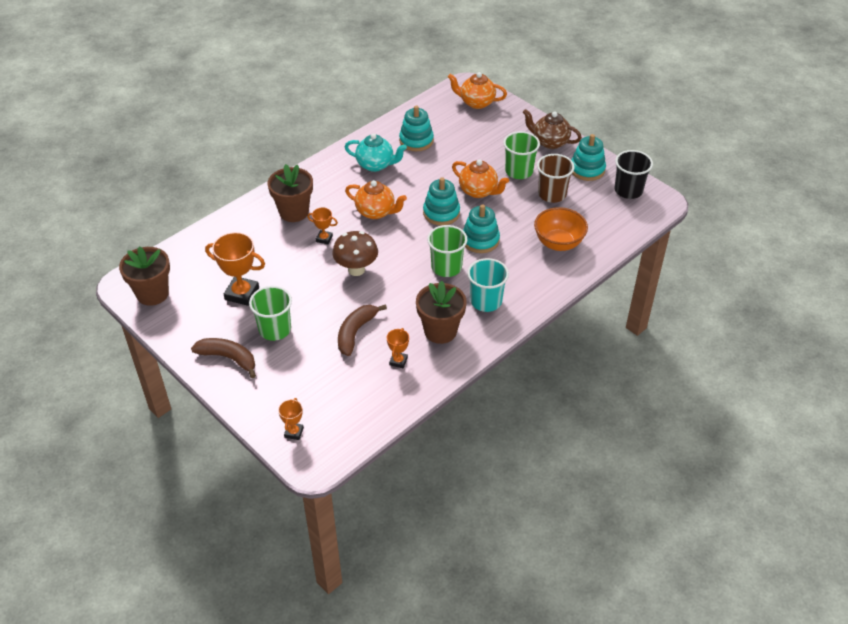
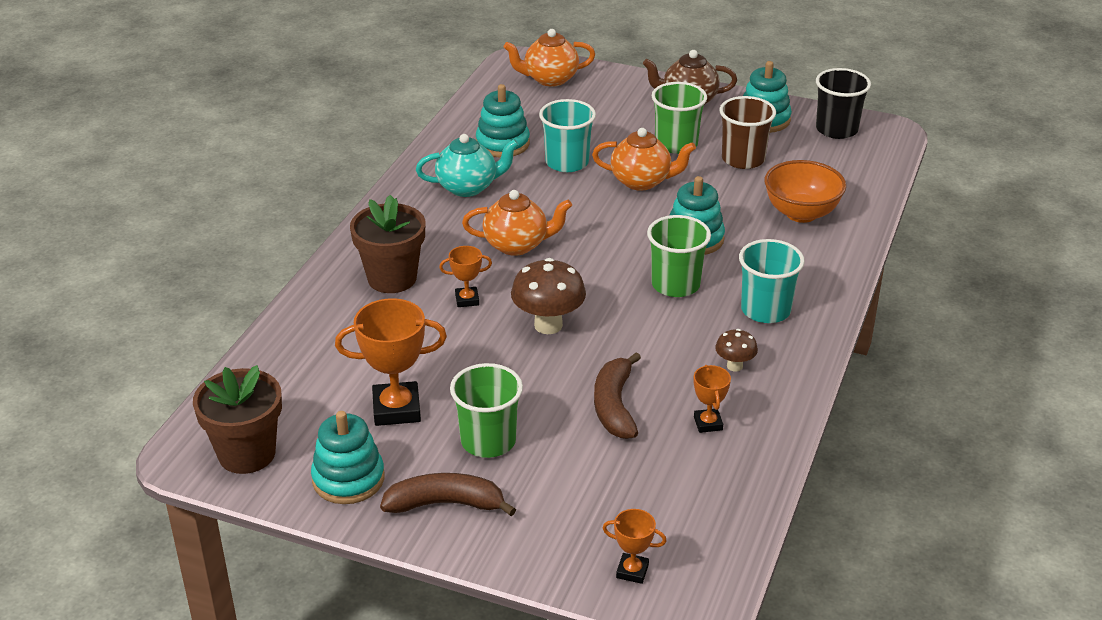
camera: 25 degrees left, 10 degrees down
orange trophy [278,398,304,440] -> orange trophy turned 60 degrees counterclockwise [603,509,666,584]
brown flower pot [416,281,467,344] -> brown mushroom [715,329,758,372]
turquoise stacking toy [423,177,460,225] -> turquoise stacking toy moved to [311,411,385,504]
none -> turquoise cup [539,99,596,172]

